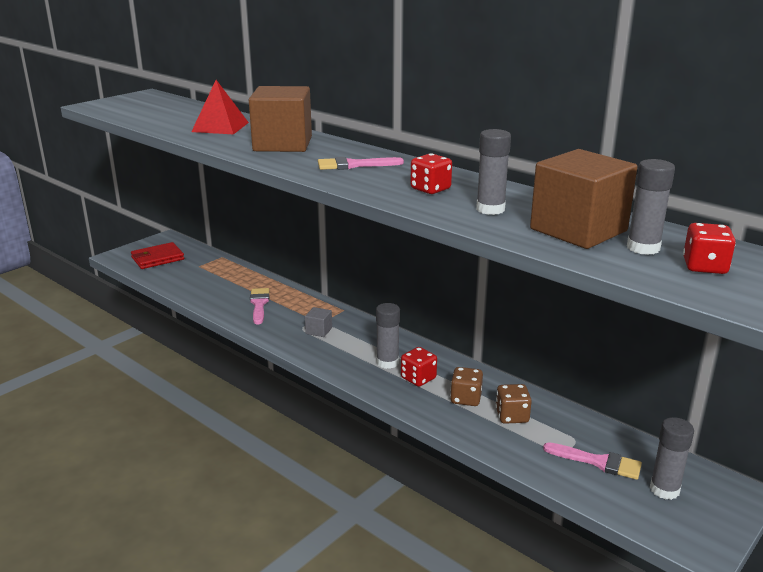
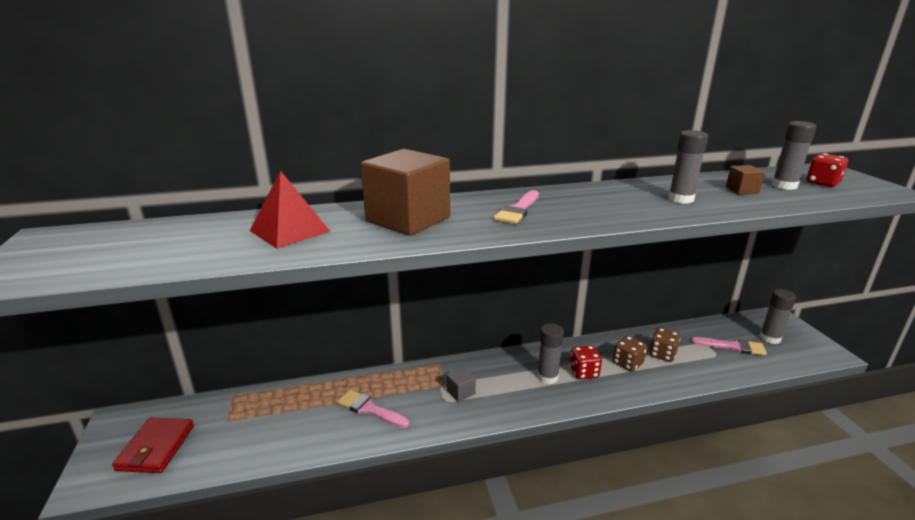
camera: 55 degrees left, 0 degrees up
red dice [410,153,452,194] -> none
brown cube [530,149,638,249] -> brown cube [726,165,765,194], size x0.42
pink brush [543,442,642,480] -> pink brush turned 45 degrees clockwise [691,337,767,356]

